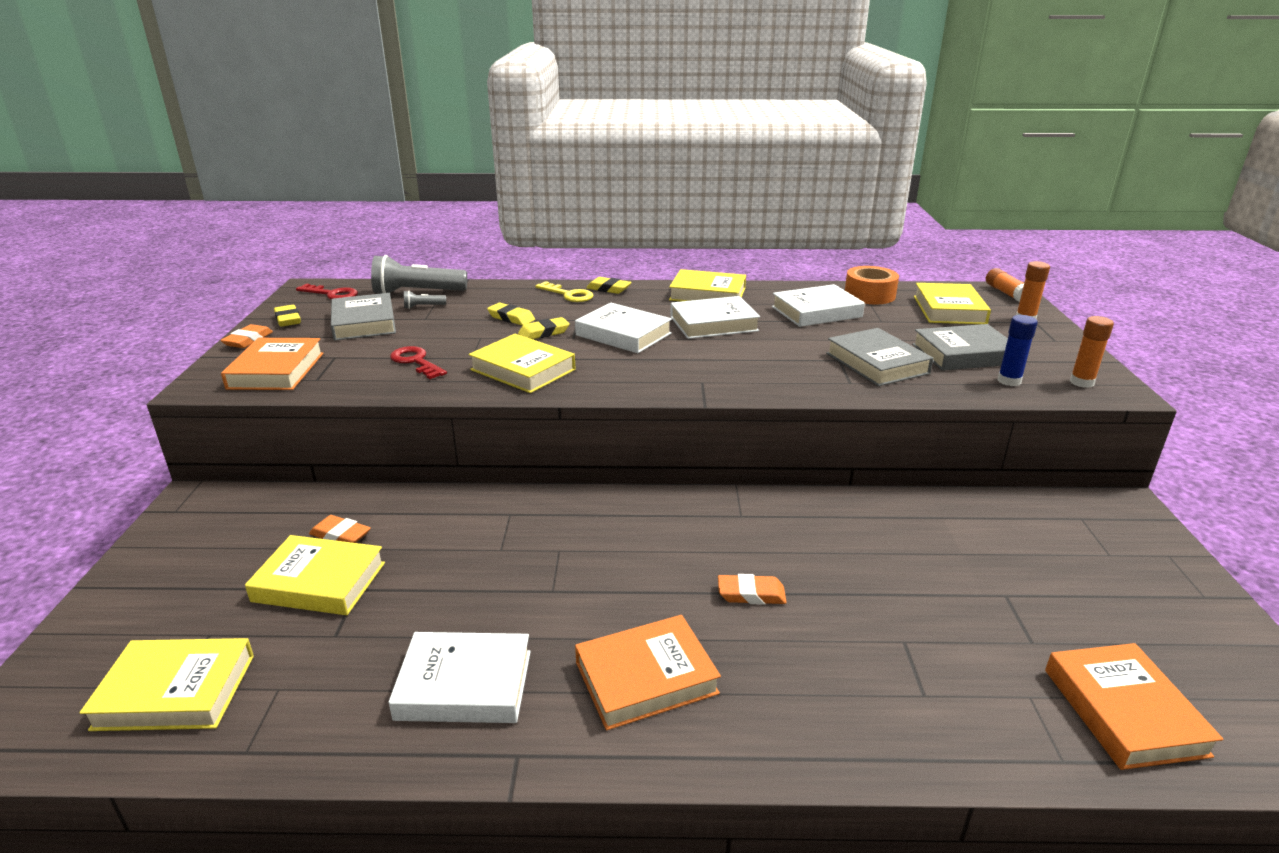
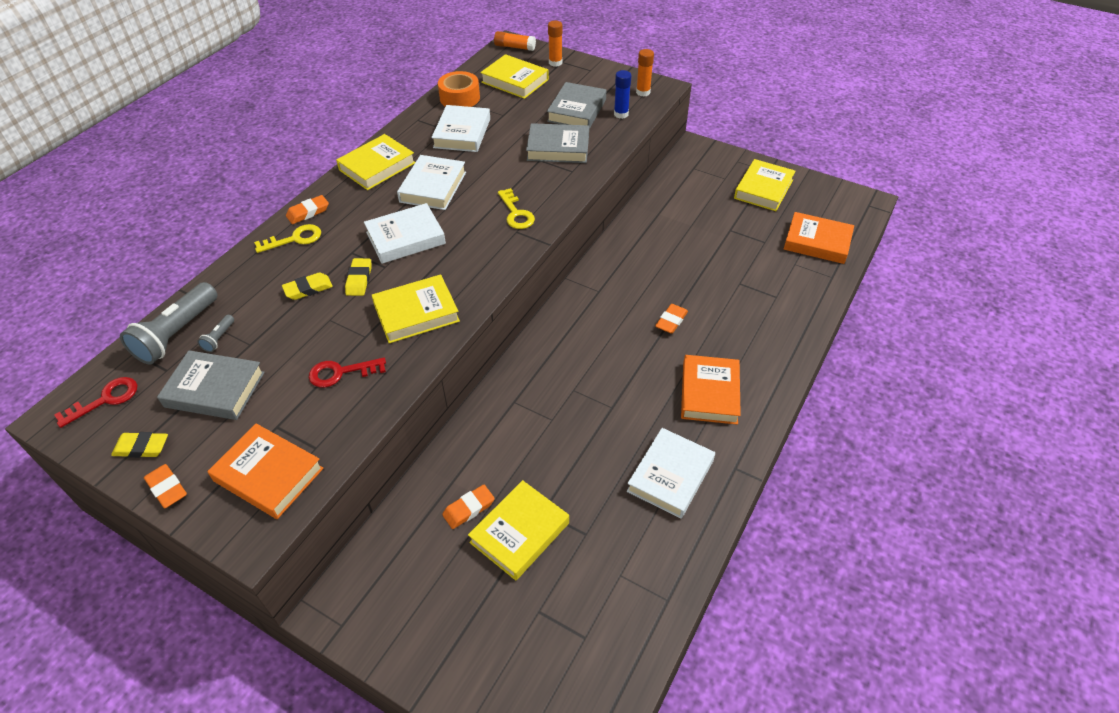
camera: 60 degrees left, 20 degrees up
yellow book [80,638,254,731] -> yellow book moved to [734,159,795,211]
yellow eraser [586,277,632,294] -> orange eraser [286,195,329,224]
none -> yellow key [498,188,535,229]

